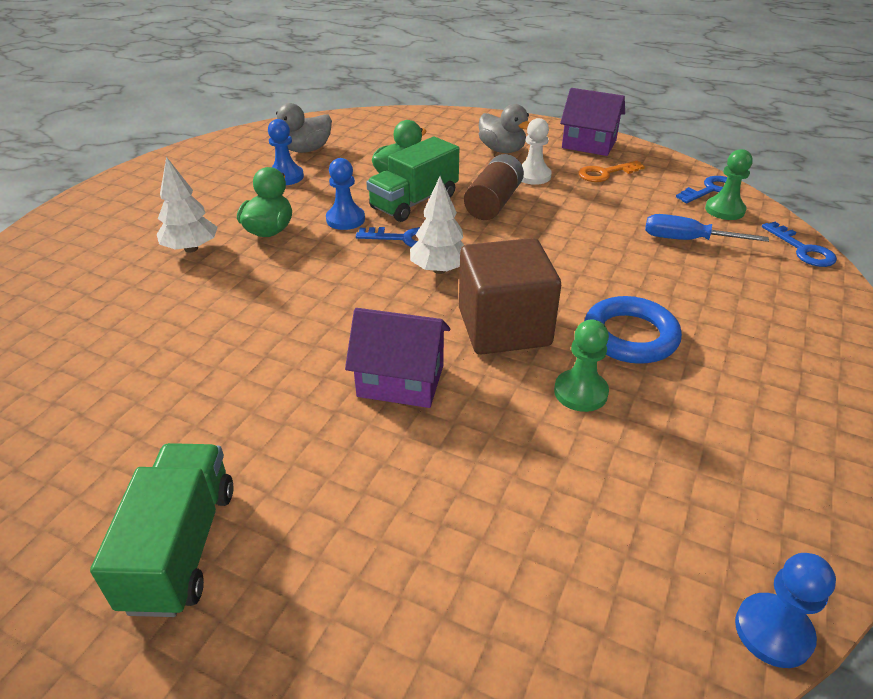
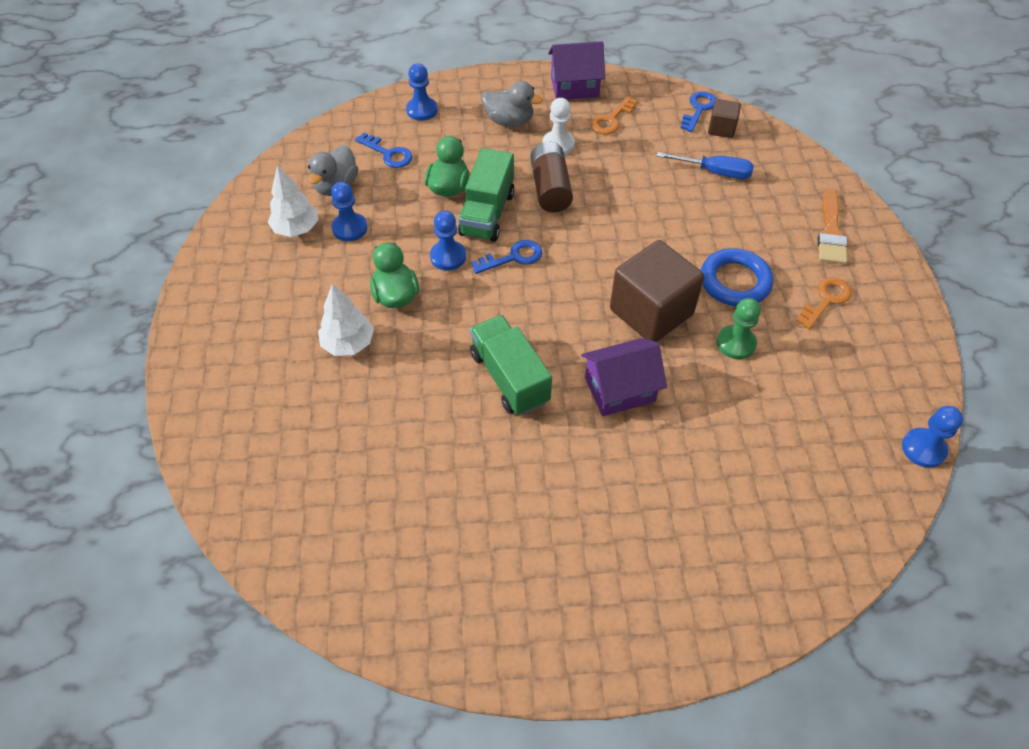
camera: 30 degrees left, 15 degrees up
green truck [90,443,234,617] -> green truck moved to [470,315,552,416]
white tree [410,176,464,274] -> white tree moved to [268,165,318,237]
blue screwdriver [645,214,769,242] -> blue screwdriver turned 150 degrees counterclockwise [657,152,754,179]
green pawn [705,149,753,220] -> brown cube [708,99,741,138]
blue key [762,222,837,267] -> blue key moved to [355,133,413,168]
none -> blue pawn [406,63,438,121]
none -> orange key [797,277,852,329]
none -> orange brush [818,189,848,264]

